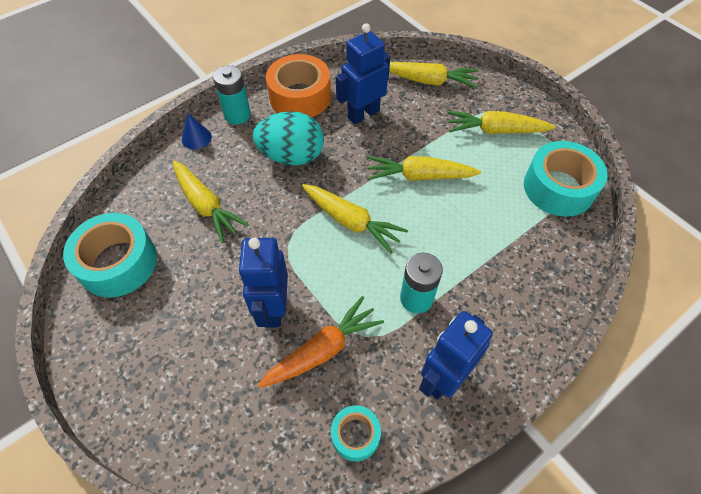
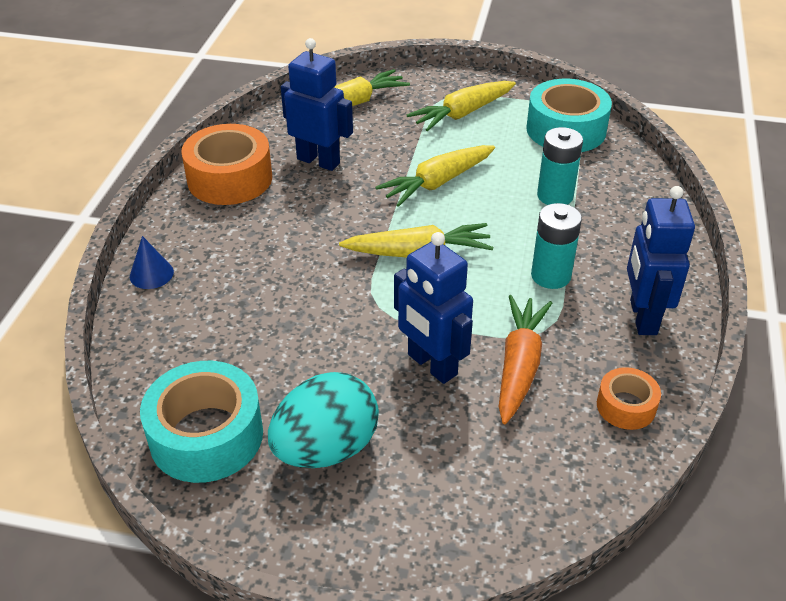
camera: 40 degrees left, 15 degrees down
yellow carrot [173,161,249,243] -> none
turquoise battery [213,65,251,125] -> turquoise battery moved to [537,127,583,205]
turquoise egg [253,111,324,166] -> turquoise egg moved to [268,372,379,468]
turquoise tape [331,405,381,461] -> orange tape [597,367,661,430]
blue robot [336,23,390,124] -> blue robot turned 105 degrees clockwise [281,38,353,171]

